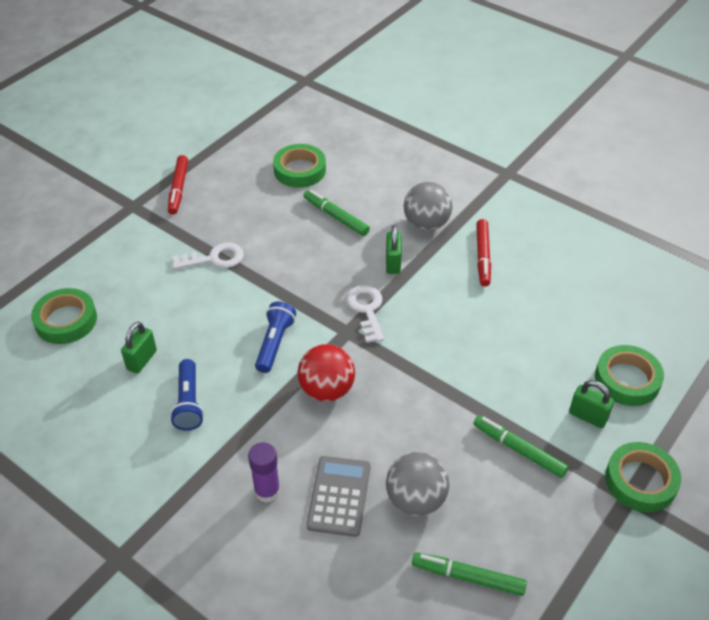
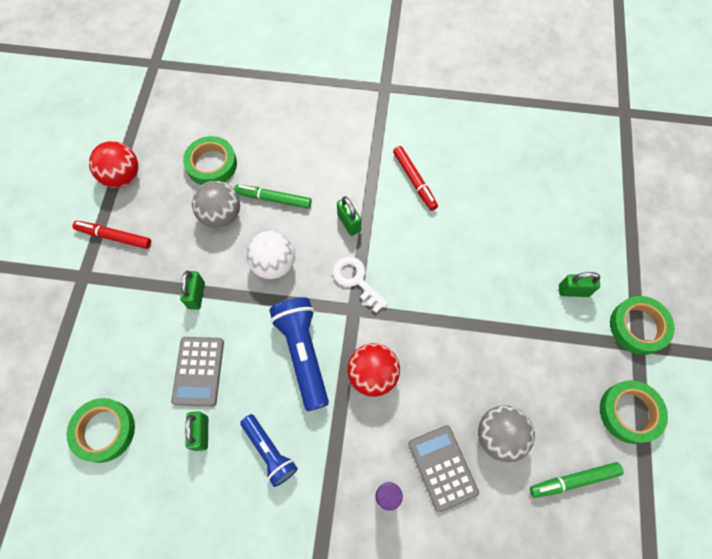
camera: 30 degrees left, 20 degrees up
red marker [168,155,188,215] -> red marker turned 135 degrees clockwise [72,221,151,249]
white key [172,243,244,270] -> green padlock [180,271,205,310]
blue flashlight [255,301,296,373] -> blue flashlight [269,297,329,411], size x1.57
grey ball [403,182,452,231] -> grey ball moved to [192,181,240,228]
green marker [473,415,569,478] -> none
green tape [595,345,664,406] -> green tape moved to [600,380,668,444]
none -> red ball [89,141,138,188]
none -> grey calculator [171,337,224,407]
none -> white ball [246,230,295,279]

